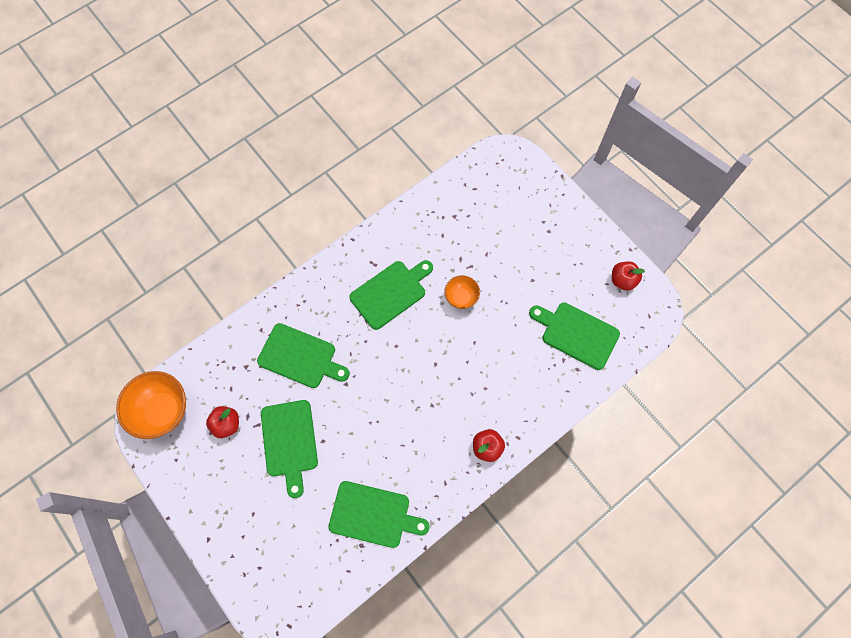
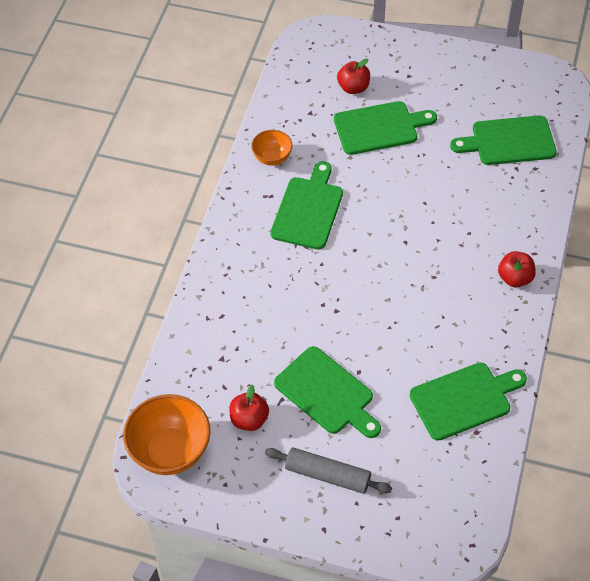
camera: 35 degrees left, 15 degrees down
green cutting board [257,323,350,388] -> green cutting board moved to [334,101,437,155]
orange bowl [444,275,480,309] -> orange bowl moved to [251,130,293,166]
red apple [612,261,645,291] -> red apple moved to [337,59,370,94]
none -> grey rolling pin [265,447,392,494]

